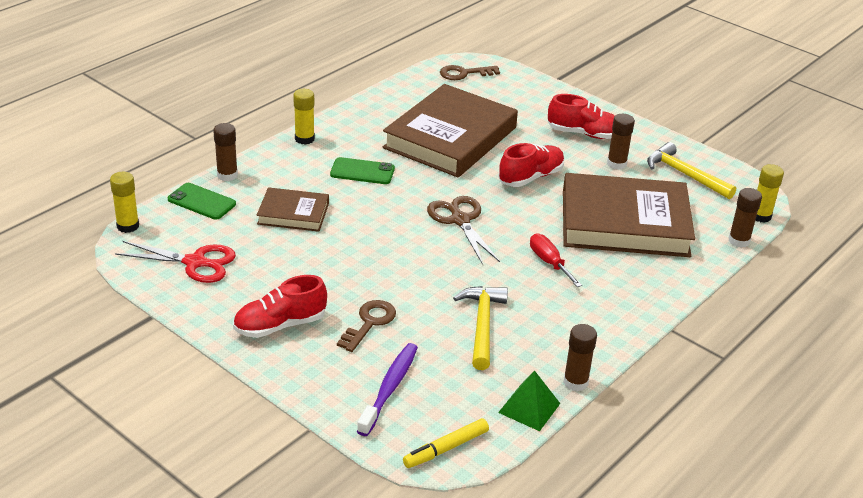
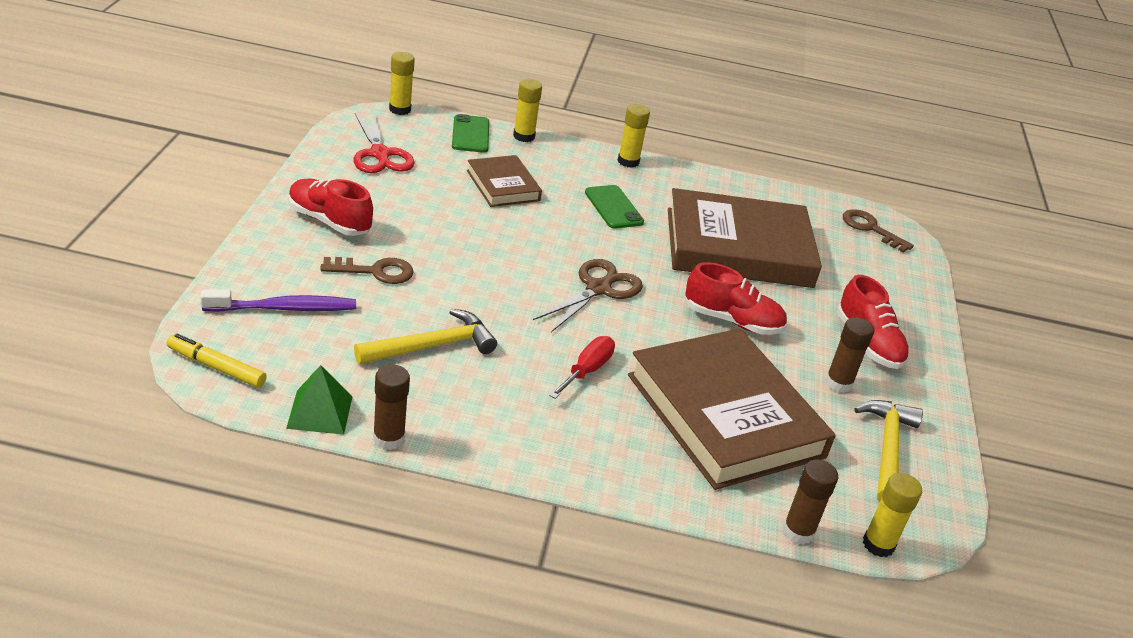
camera: 55 degrees right, 0 degrees up
brown glue stick [213,123,238,181] -> yellow glue stick [513,79,542,142]

